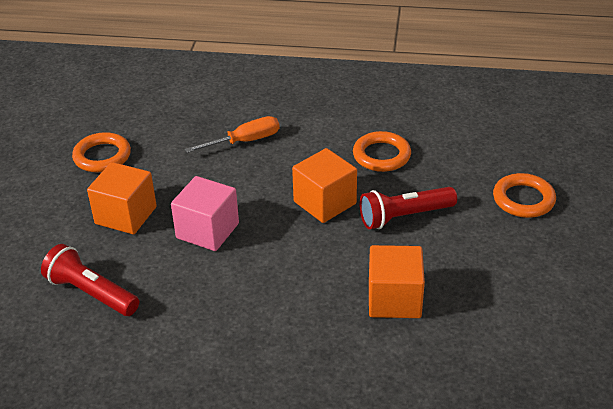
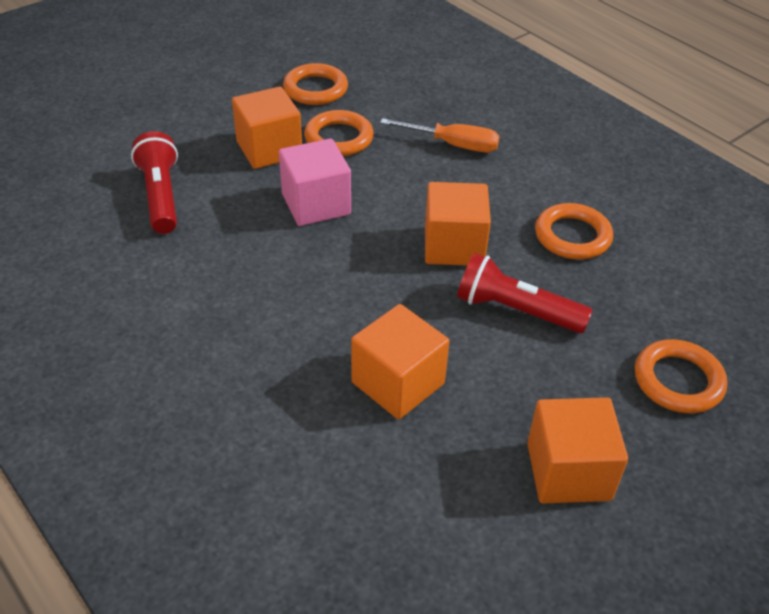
camera: 40 degrees right, 5 degrees up
none -> orange ring [304,110,374,156]
none -> orange cube [527,397,628,504]

